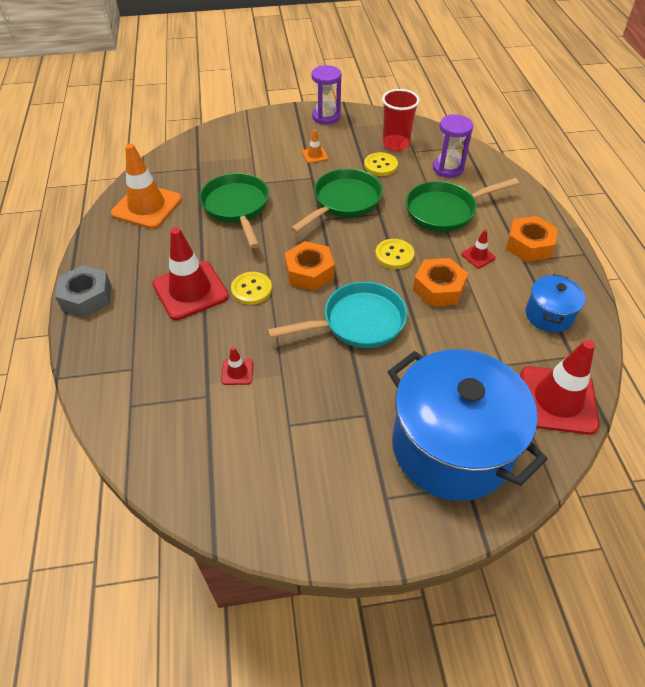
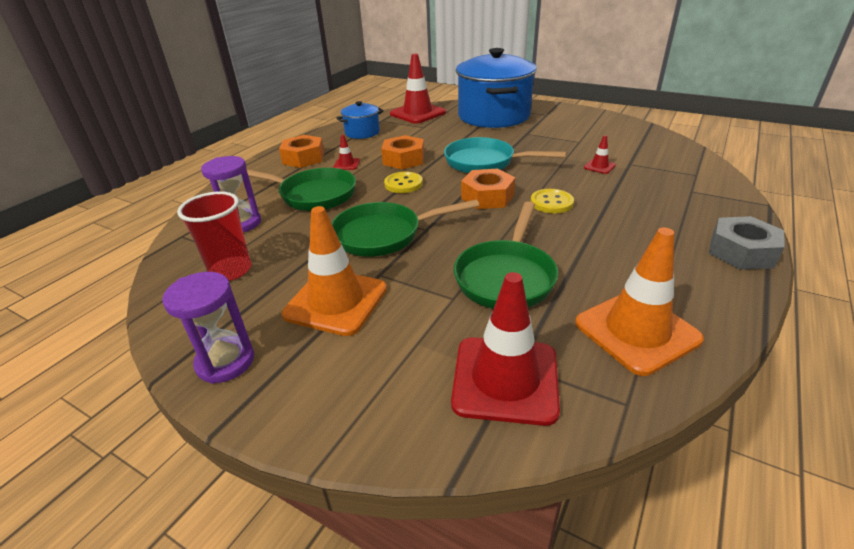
camera: 140 degrees left, 15 degrees down
red traffic cone [152,227,229,320] -> red traffic cone moved to [451,272,560,426]
orange traffic cone [302,129,328,163] -> orange traffic cone [282,206,387,336], size x2.26
yellow button [364,152,398,176] -> none

